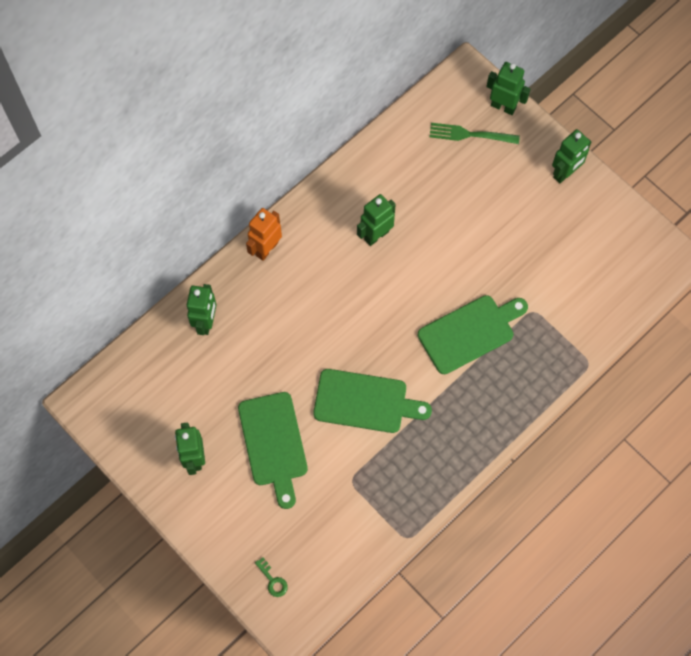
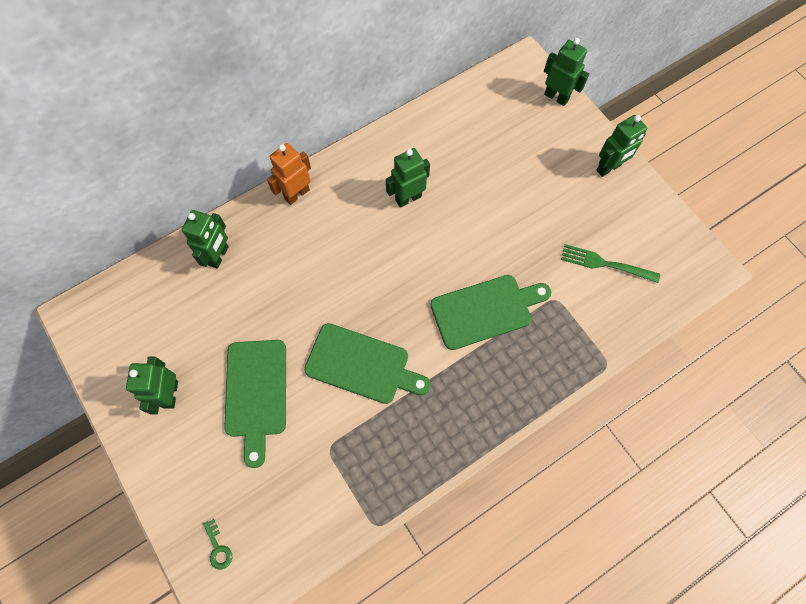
camera: 10 degrees right, 0 degrees up
green fork [429,123,520,144] -> green fork moved to [561,244,660,283]

